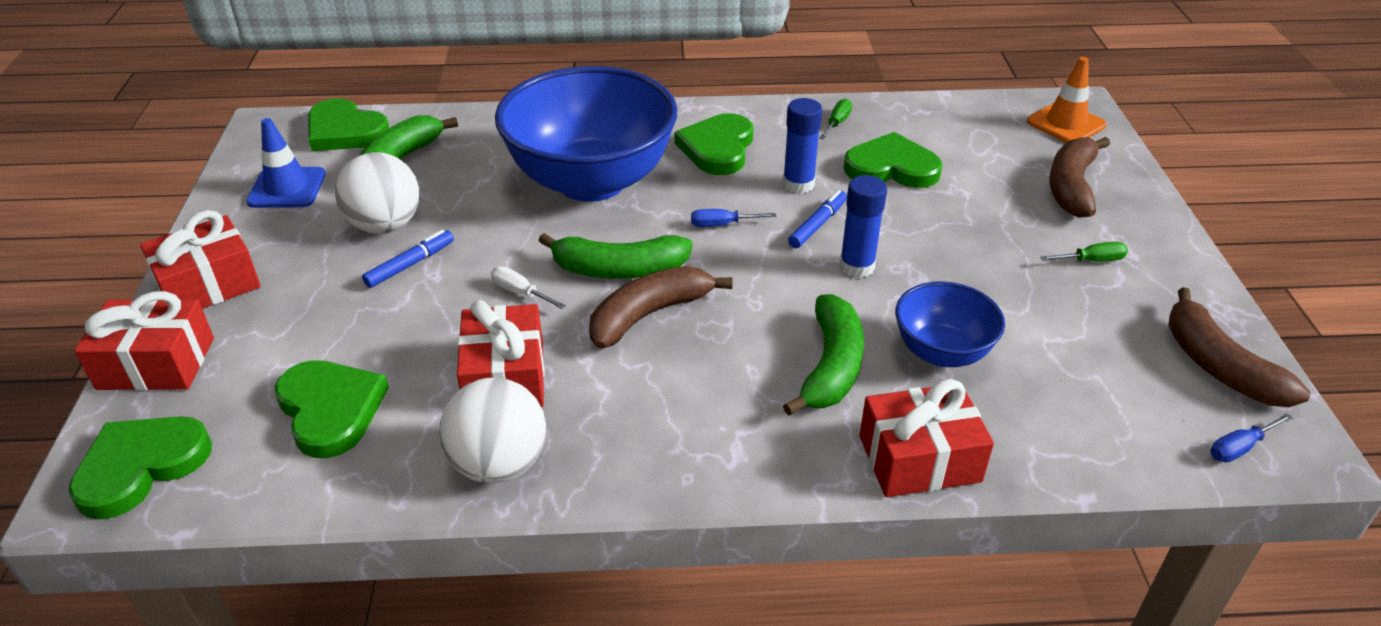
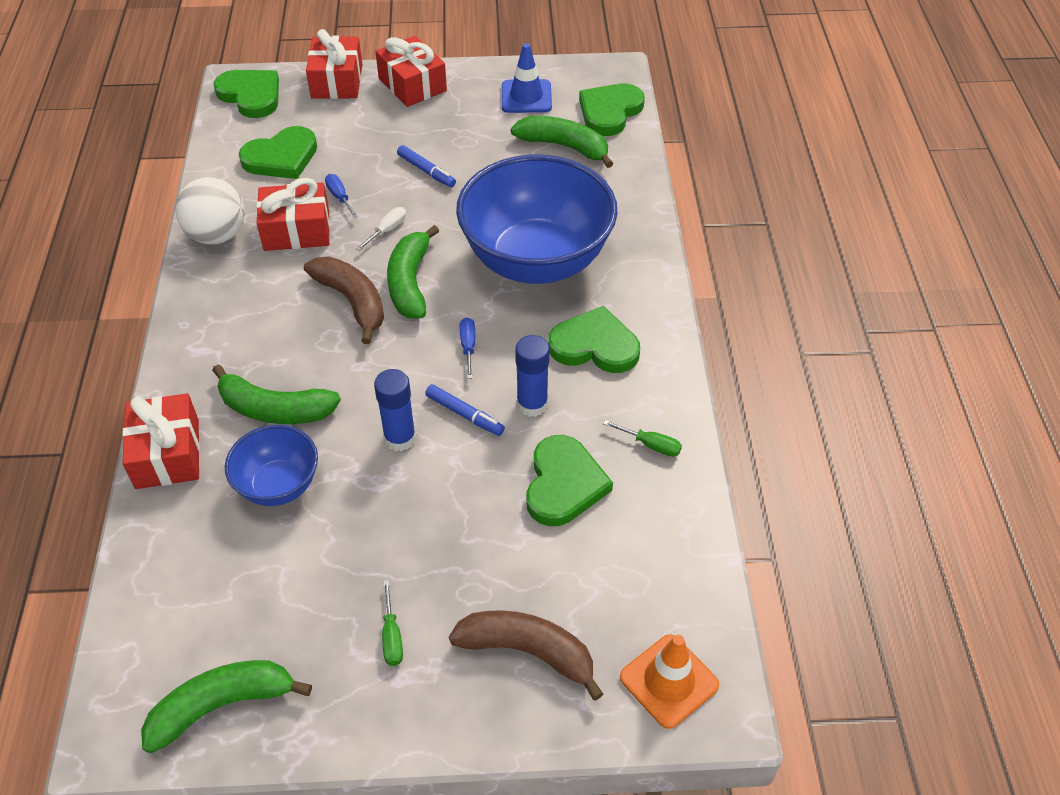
camera: 90 degrees right, 10 degrees up
white ball [335,152,419,233] -> none
brown banana [1168,287,1311,407] -> green banana [141,660,312,753]
blue screwdriver [1210,413,1293,463] -> blue screwdriver moved to [325,174,358,218]

